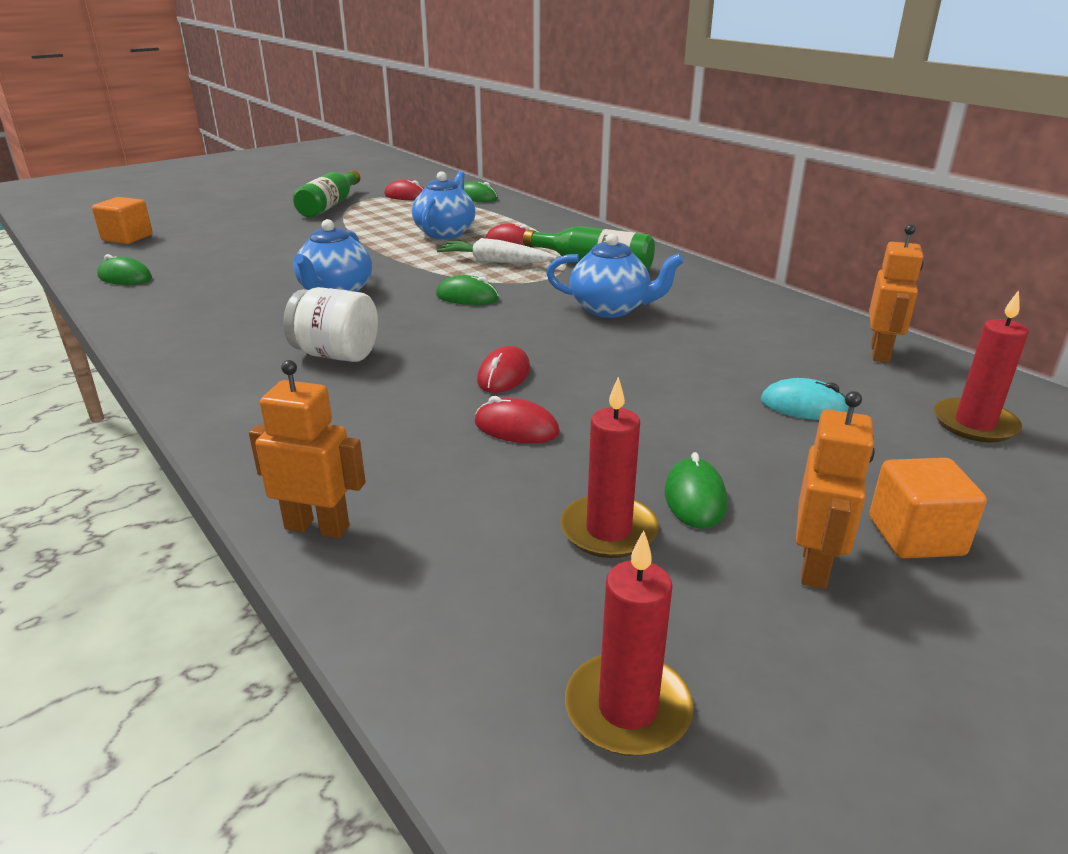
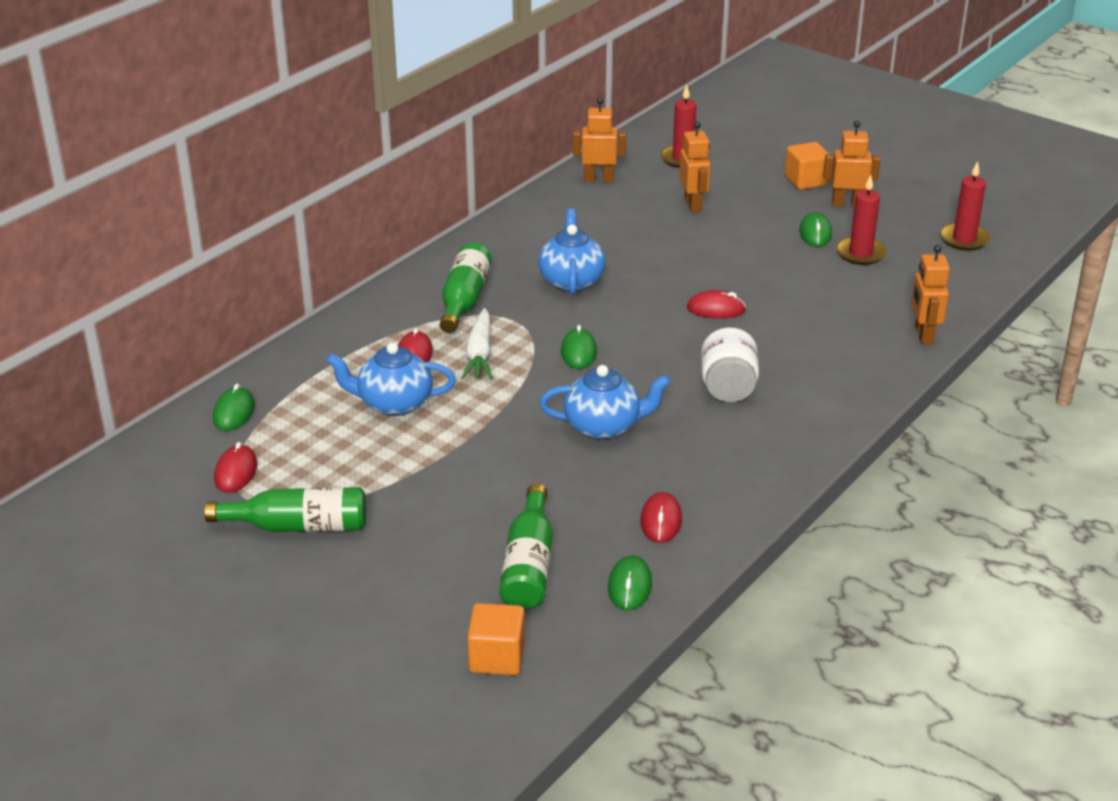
camera: 105 degrees left, 5 degrees up
red mouse [475,396,560,443] -> red mouse moved to [640,492,682,543]
green mouse [665,452,727,529] -> green mouse turned 75 degrees counterclockwise [799,212,832,247]
turquoise mouse [761,378,849,420] -> orange robot [679,121,711,212]
none -> green bottle [499,483,553,610]

